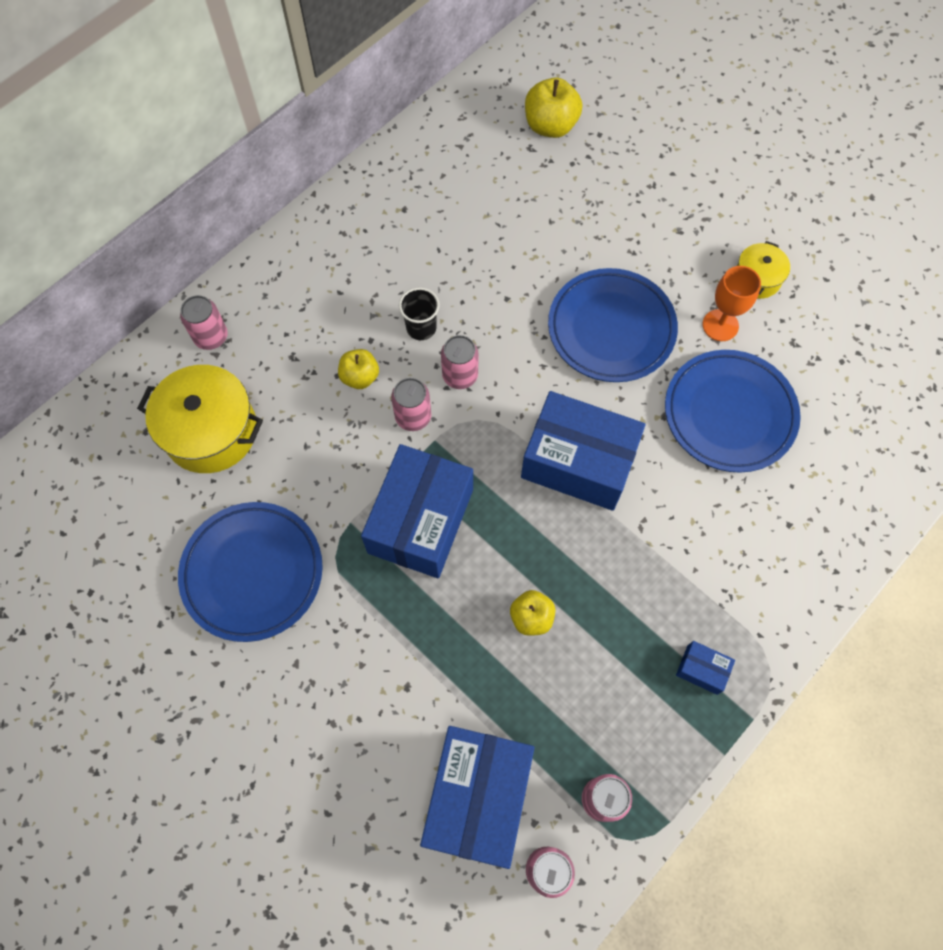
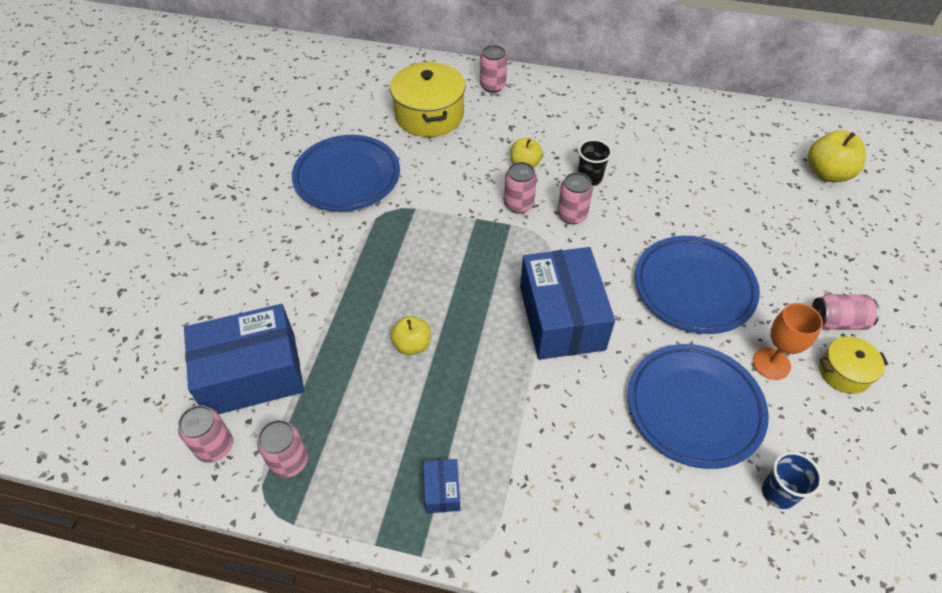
camera: 60 degrees right, 15 degrees down
blue box [361,444,473,578] -> none
none -> blue cup [762,452,823,509]
none -> pink can [812,295,880,330]

